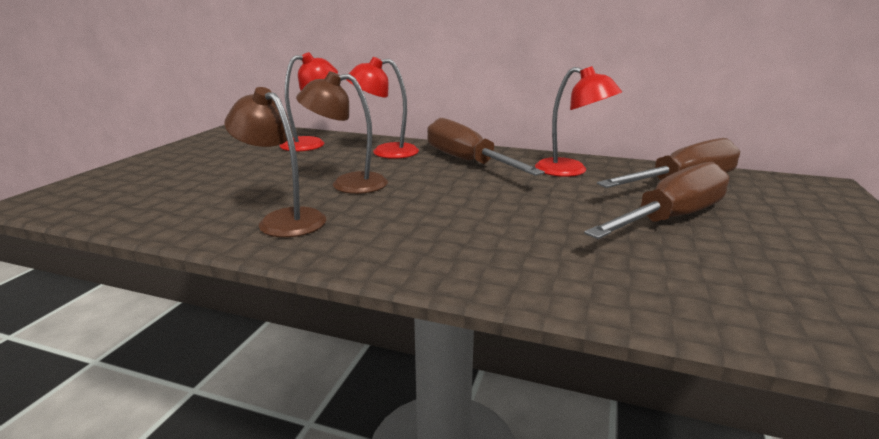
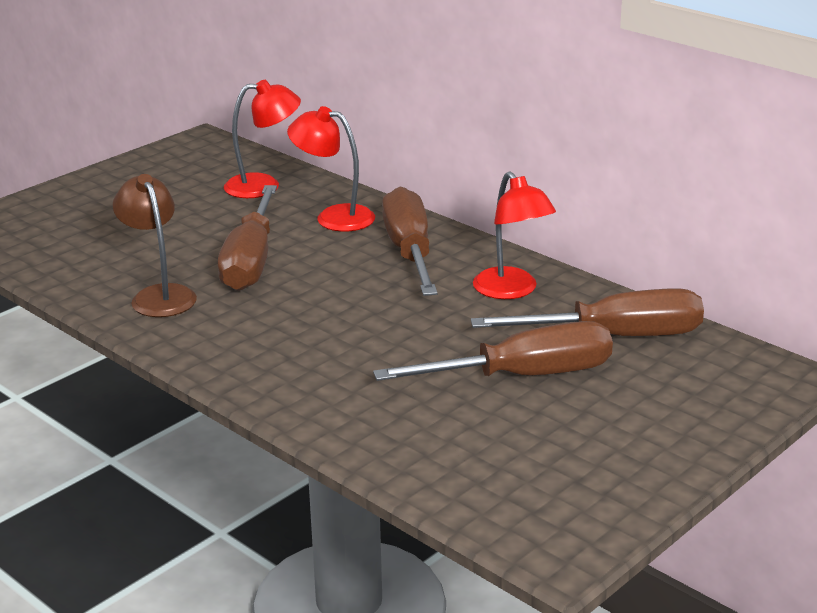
camera: 25 degrees right, 5 degrees up
brown lamp [296,71,388,194] -> brown screwdriver [218,185,277,291]

